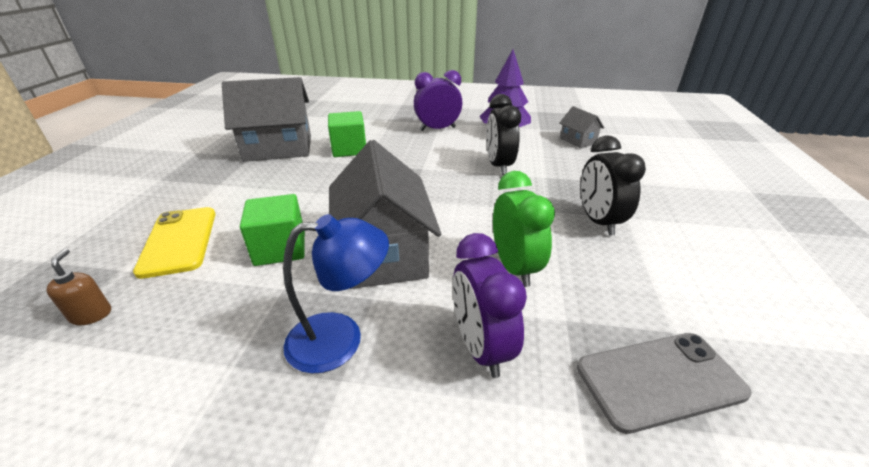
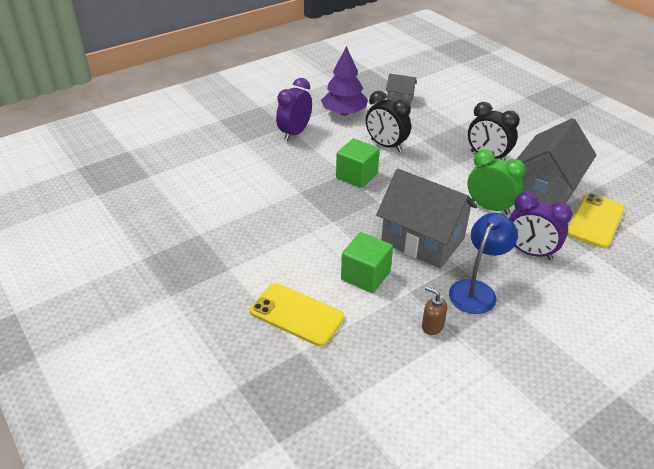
camera: 45 degrees left, 5 degrees up
brown soap dispenser [46,249,111,325] -> brown soap dispenser moved to [422,286,447,335]
grey house [222,77,311,162] -> grey house moved to [517,118,597,205]
green cube [328,111,366,157] -> green cube moved to [336,138,380,188]
grey phone [577,333,752,434] -> yellow phone [567,193,625,248]

